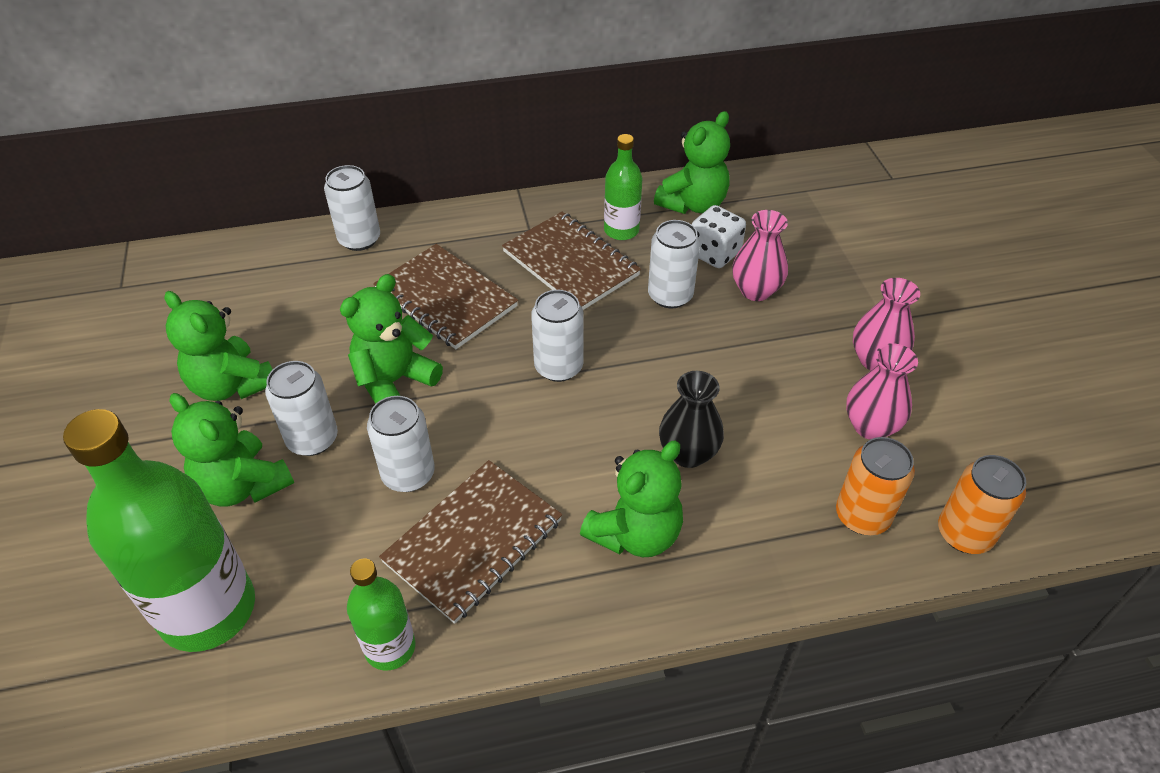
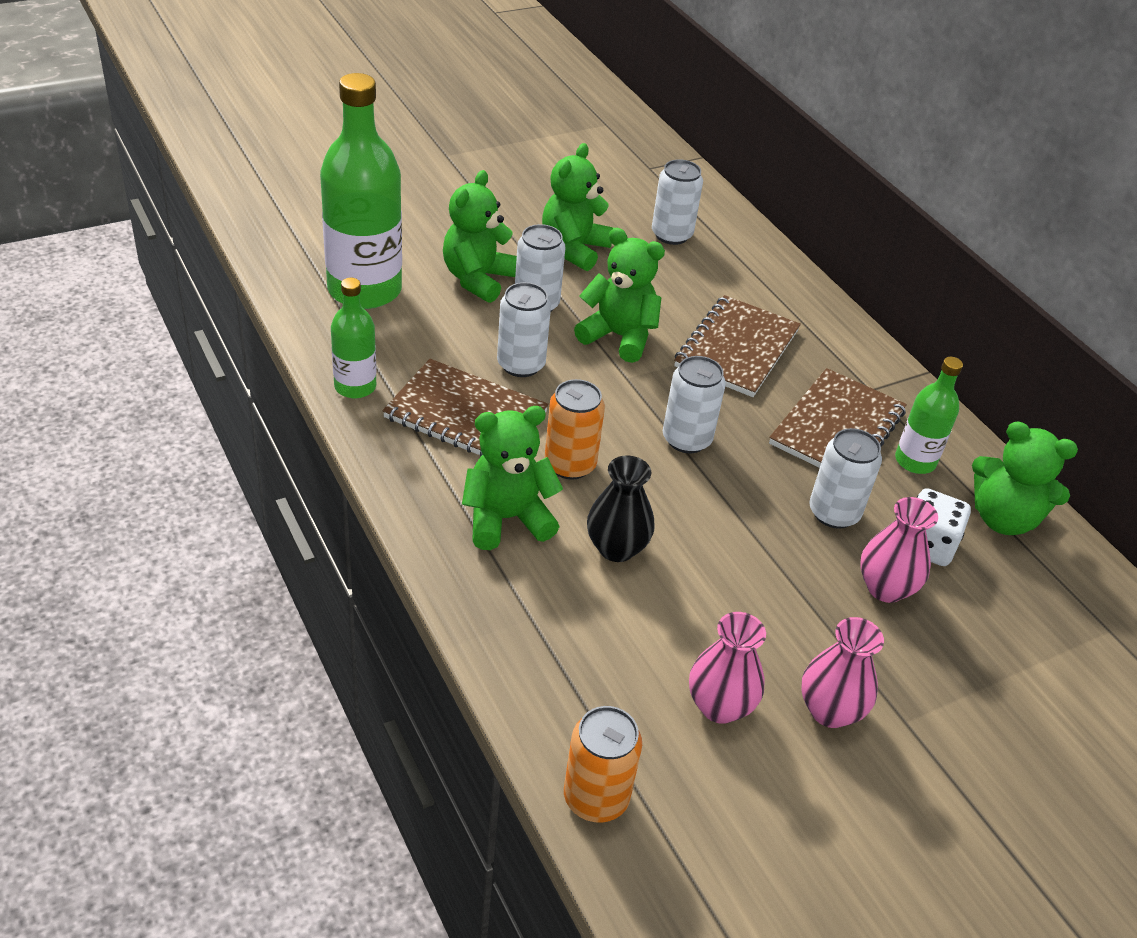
camera: 70 degrees right, 5 degrees down
white can [324,165,380,251] -> white can moved to [652,159,703,245]
green teddy bear [580,441,683,557] -> green teddy bear turned 135 degrees clockwise [462,406,563,550]
orange can [836,437,915,535] -> orange can moved to [544,379,605,480]

